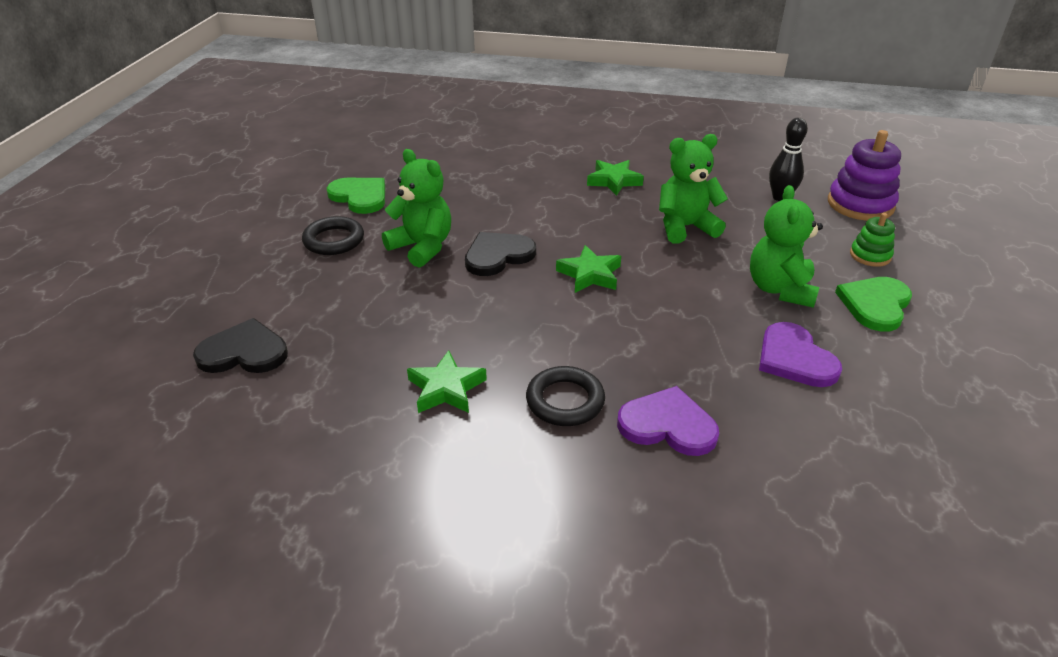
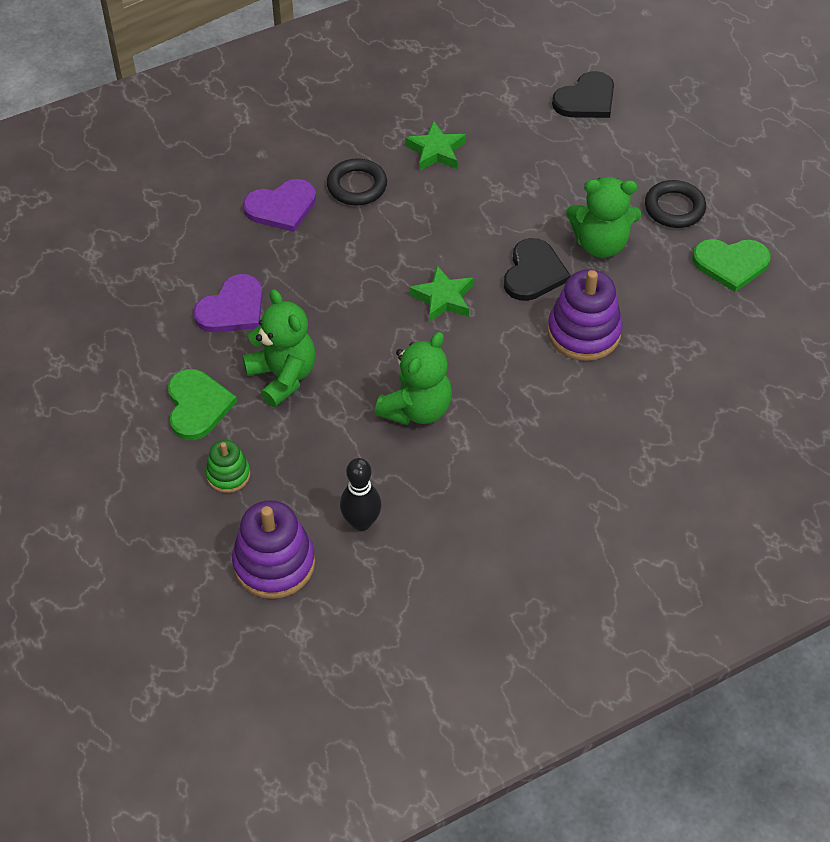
camera: 140 degrees right, 15 degrees up
green star [587,160,644,196] -> none
purple heart [759,322,842,387] -> purple heart turned 105 degrees clockwise [193,274,263,332]
none -> purple stacking toy [548,270,623,361]

